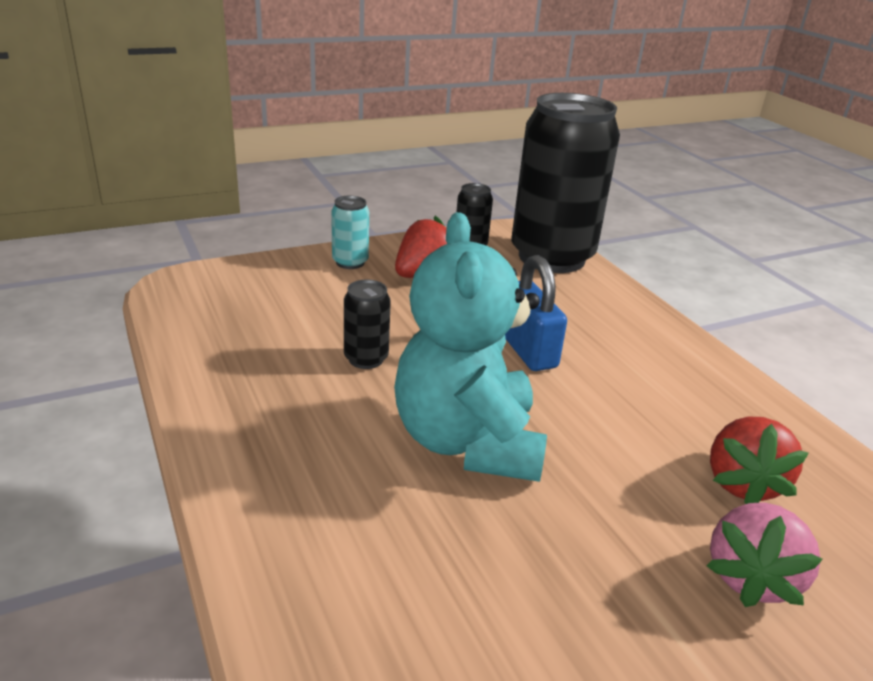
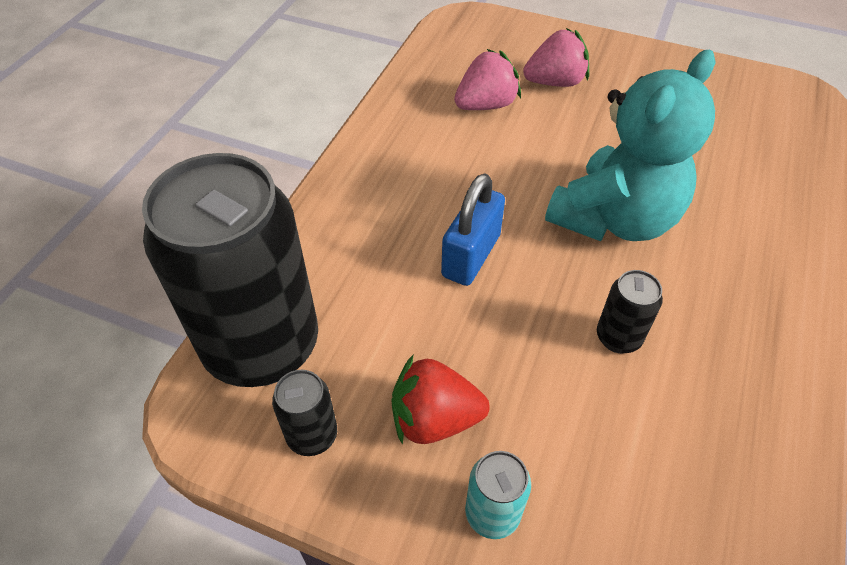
camera: 130 degrees left, 20 degrees up
red strawberry [710,417,809,504] -> pink strawberry [454,49,521,110]

